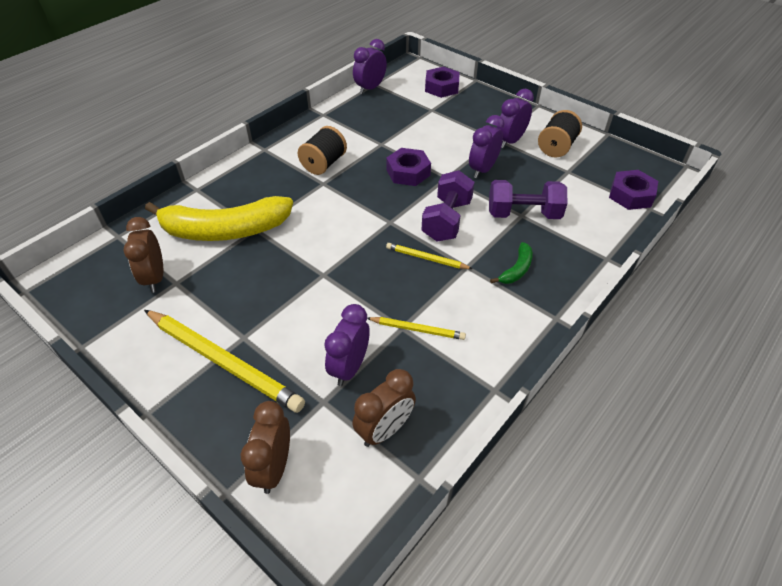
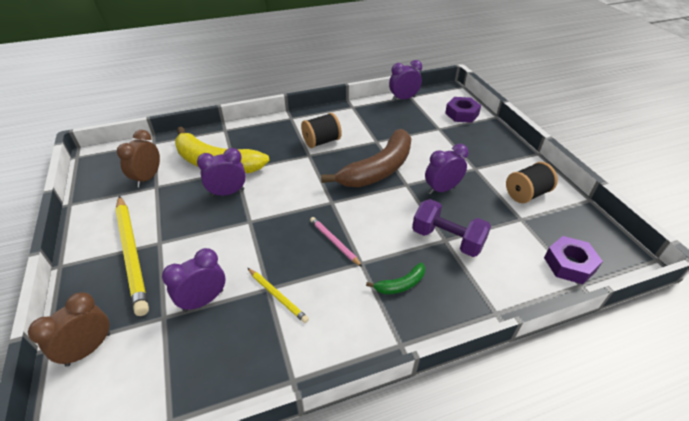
camera: 30 degrees right, 5 degrees down
brown clock [352,369,416,447] -> none
purple nut [386,148,431,186] -> brown banana [321,129,412,187]
yellow pencil [386,243,473,269] -> pink pencil [310,217,362,267]
purple dumbbell [421,170,474,242] -> none
purple clock [497,89,534,149] -> purple clock moved to [197,148,246,197]

